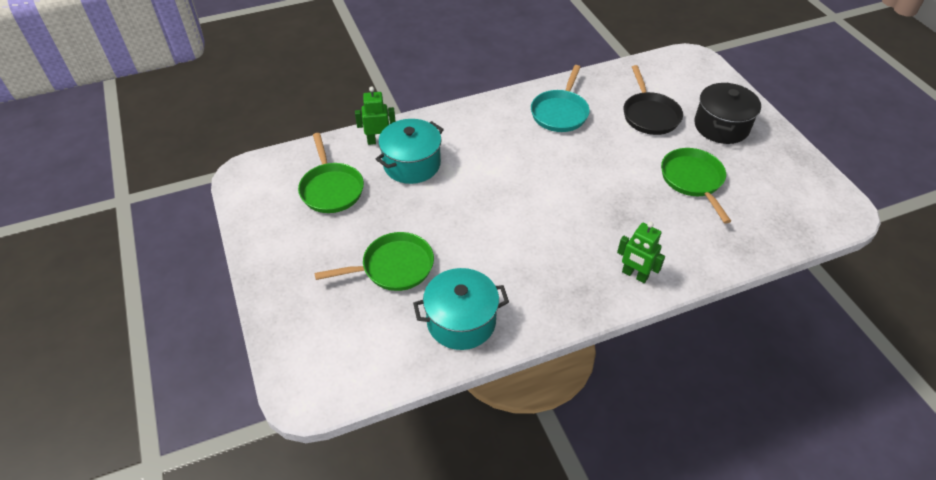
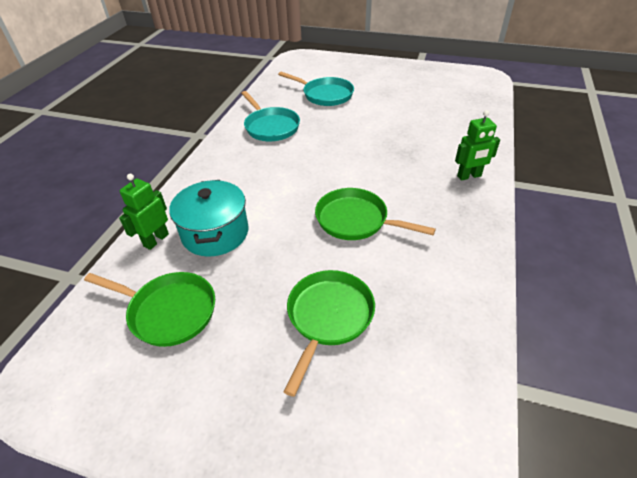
camera: 50 degrees left, 5 degrees down
turquoise pot [413,268,509,350] -> none
black pan [624,65,683,135] -> turquoise pan [278,72,354,106]
green pan [661,148,731,224] -> green pan moved to [315,188,436,240]
black pot [694,83,761,144] -> none

